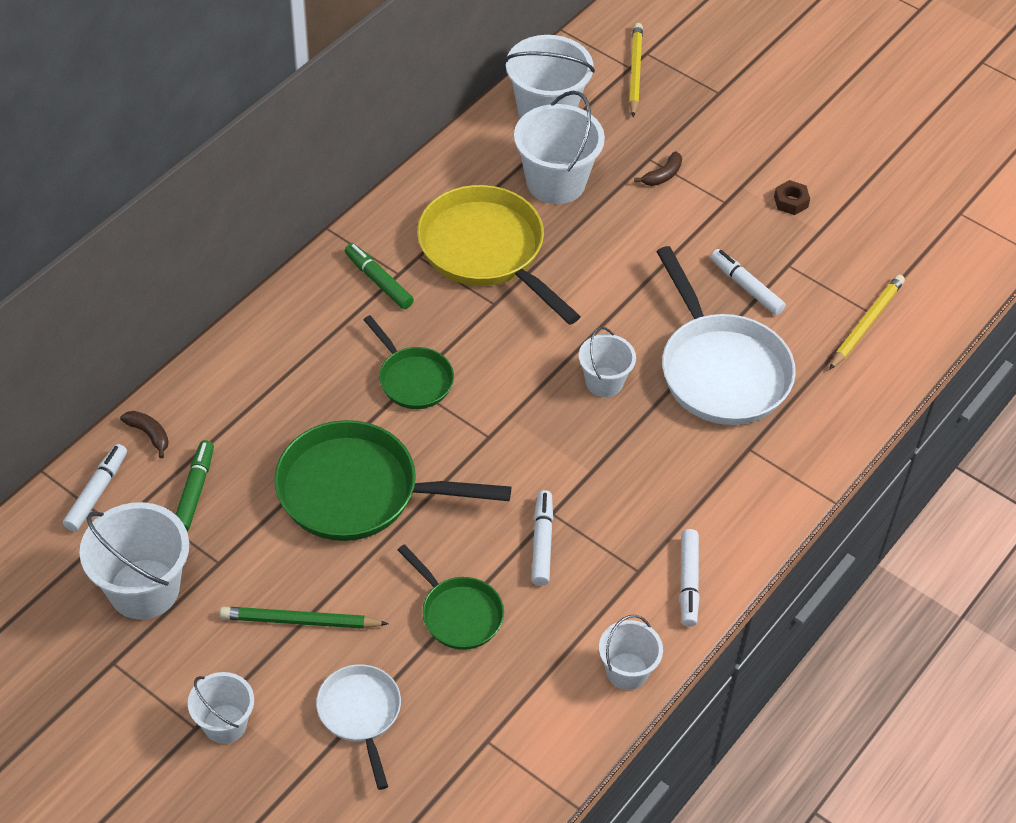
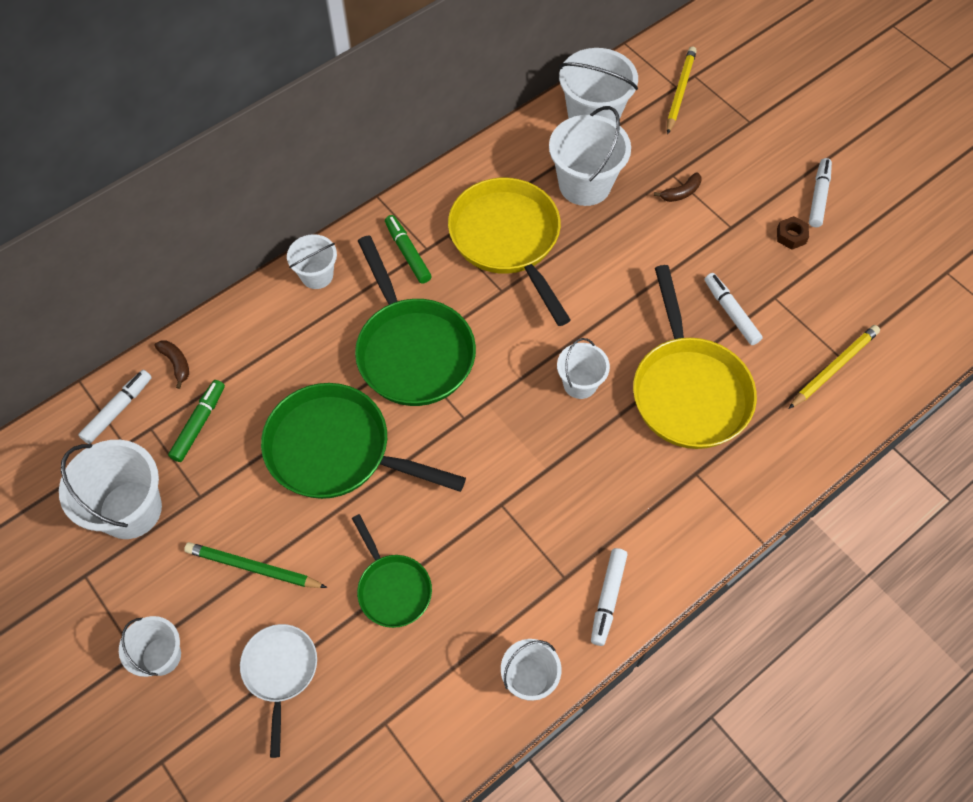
camera: 15 degrees right, 10 degrees up
green pan [363,315,454,409] -> green pan [355,235,476,406], size x1.80
white marker [532,490,553,586] -> white marker moved to [809,158,832,227]
white pan [656,246,796,425] -> yellow pan [633,265,757,449]
none -> white bucket [287,234,337,289]

